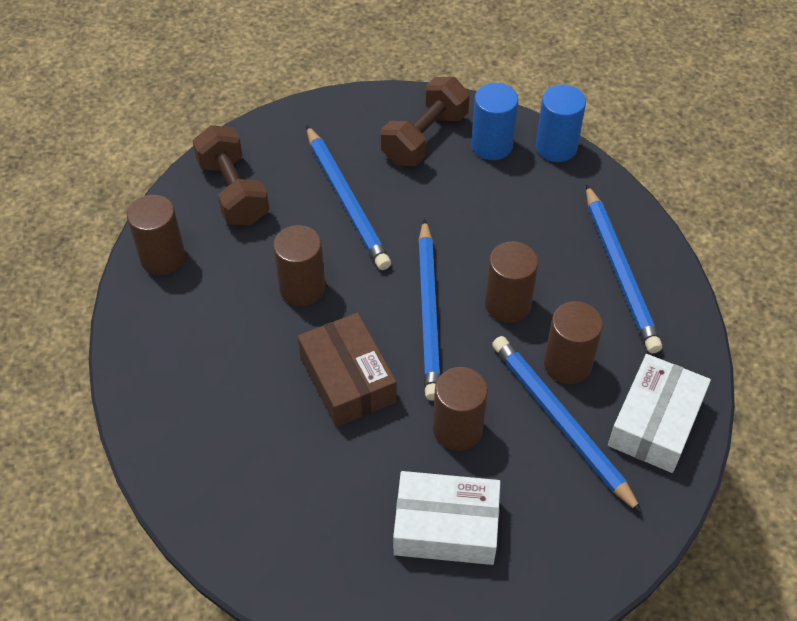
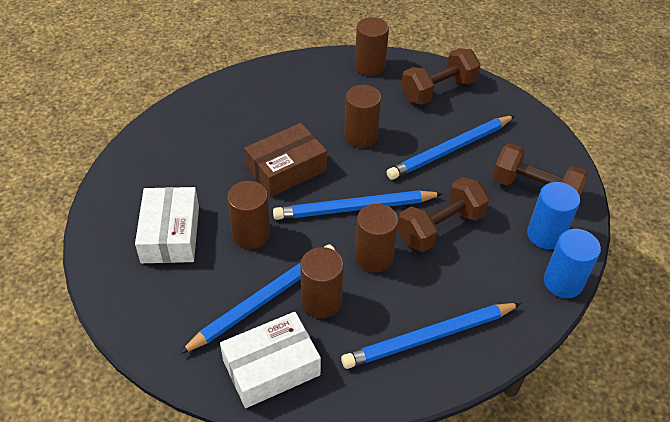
camera: 80 degrees right, 5 degrees down
white box [608,354,711,473] -> white box turned 45 degrees counterclockwise [220,312,321,408]
none -> brown dumbbell [397,177,490,252]

